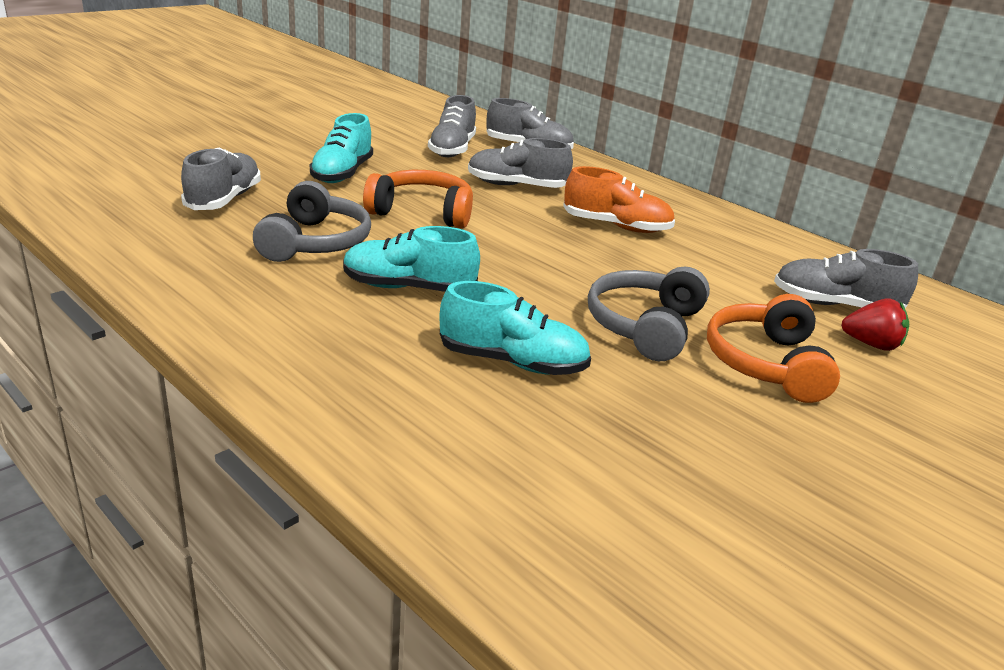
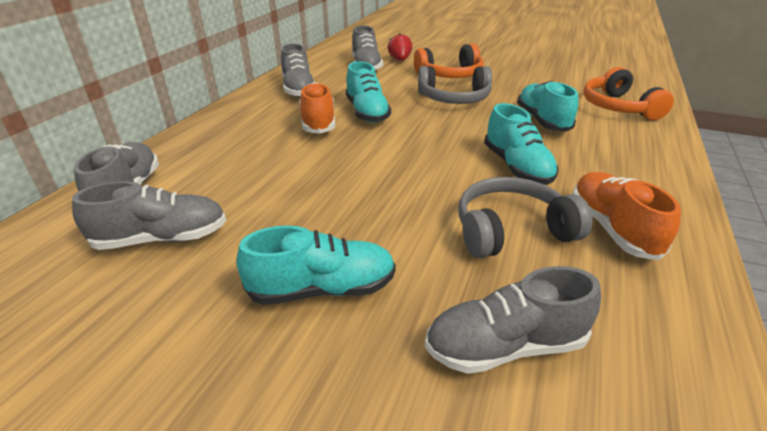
camera: 110 degrees left, 5 degrees up
orange headphones [363,170,473,228] -> orange headphones moved to [583,67,674,120]
grey shoe [468,138,573,188] -> grey shoe moved to [281,44,315,97]
none -> turquoise shoe [346,61,391,123]
none -> orange shoe [573,172,681,260]

